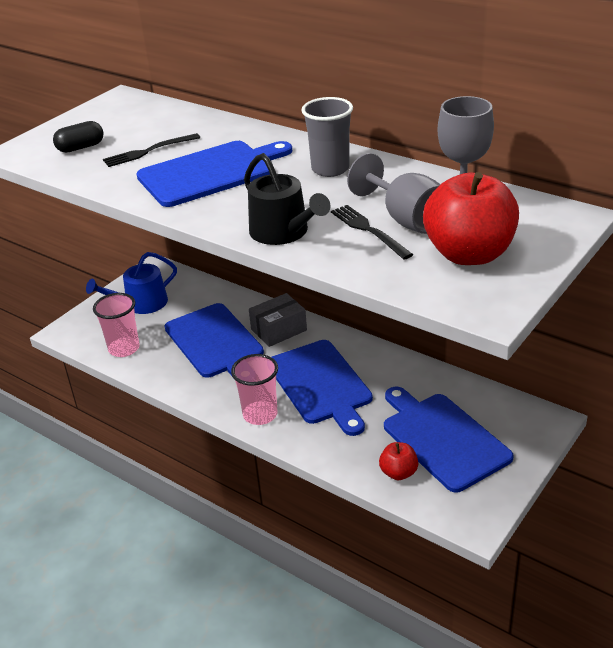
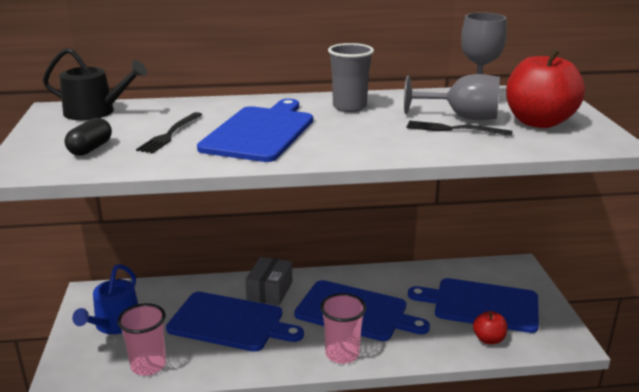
camera: 45 degrees left, 10 degrees down
black watering can [244,153,331,245] -> black watering can moved to [43,48,147,120]

